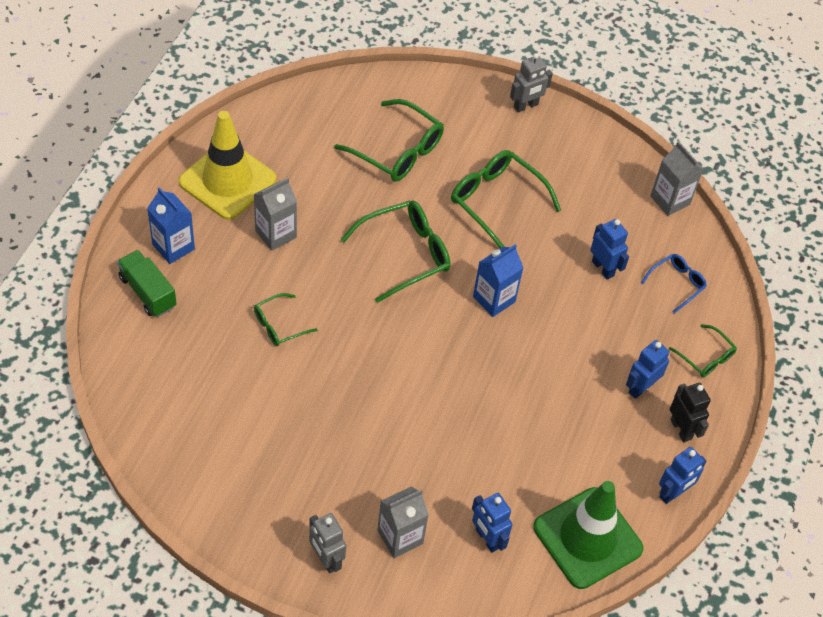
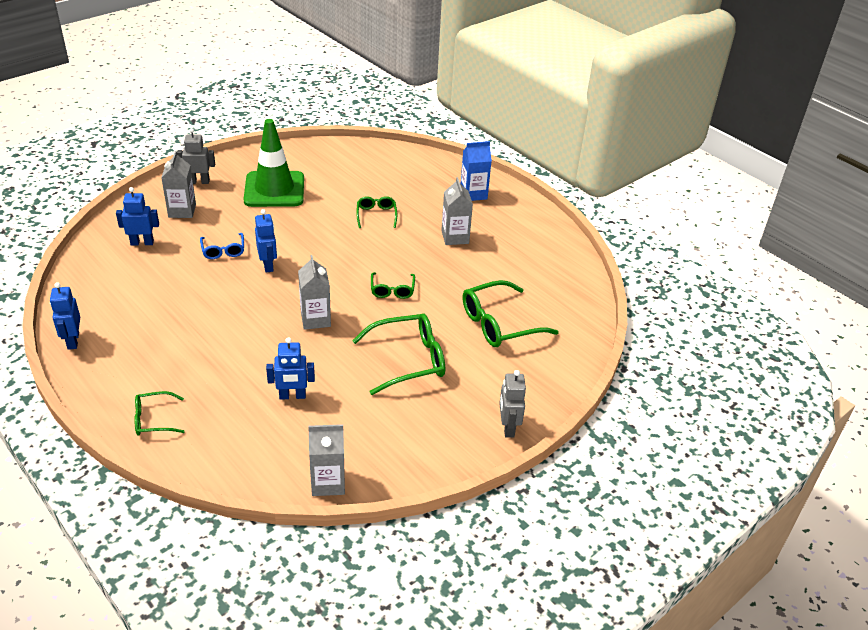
camera: 120 degrees right, 15 degrees down
green truck [117,250,177,317] -> none
yellow traffic cone [179,111,276,220] -> none
green glasses [340,200,450,303] -> green glasses [371,272,415,299], size x0.56
blue carton [473,244,524,317] -> grey carton [298,255,331,330]
green traffic cone [533,481,644,589] -> green traffic cone moved to [244,119,304,207]
blue robot [626,340,669,399] -> blue robot moved to [255,209,277,273]
blue glasses [641,254,707,313] -> blue glasses moved to [200,233,244,259]
black robot [670,383,711,442] -> none

